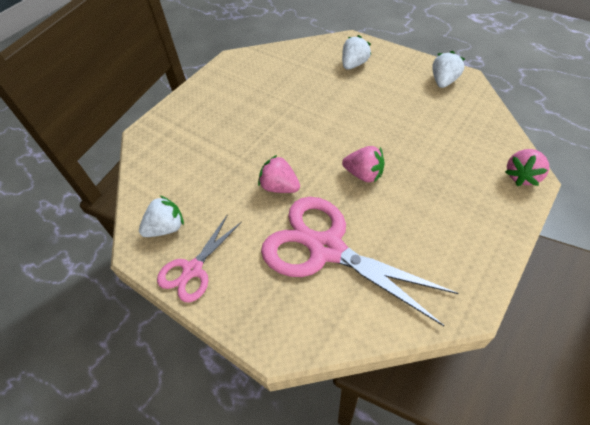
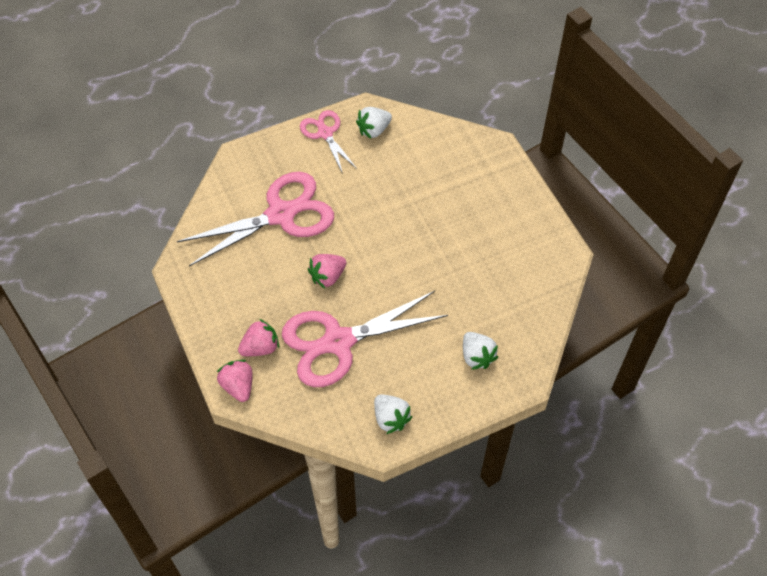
camera: 115 degrees right, 5 degrees up
white strawberry [139,195,184,237] -> white strawberry turned 60 degrees clockwise [356,107,392,139]
pink strawberry [258,155,300,193] -> pink strawberry moved to [238,319,279,356]
none -> pink scissors [282,291,448,387]

